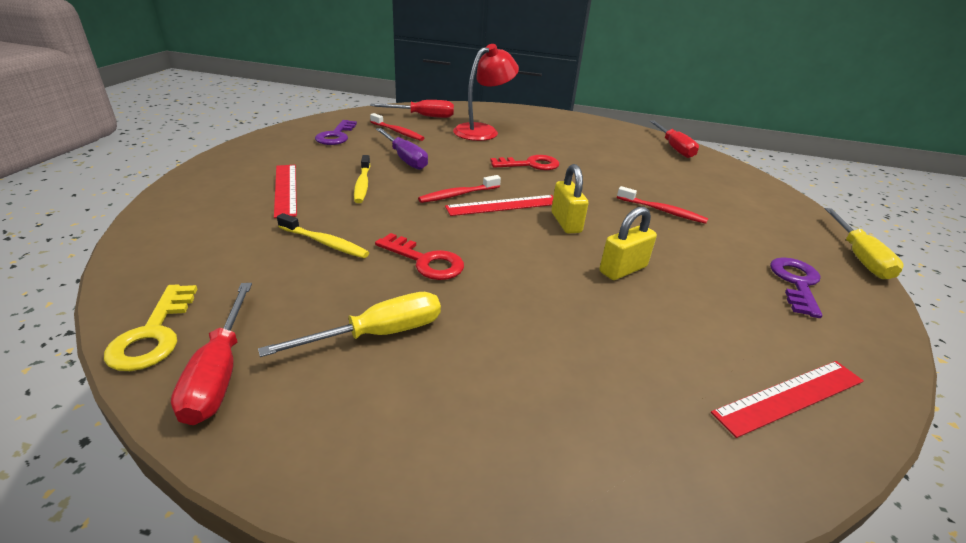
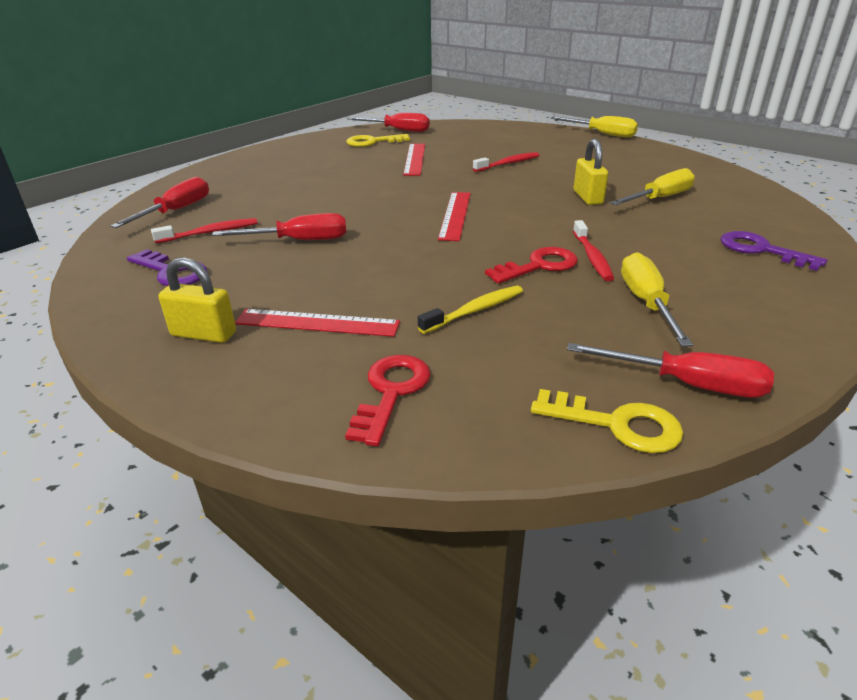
camera: 60 degrees left, 0 degrees up
yellow toothbrush [354,155,371,203] -> none
purple screwdriver [376,128,428,170] -> red screwdriver [212,213,347,240]
red toothbrush [418,175,501,203] -> red toothbrush moved to [573,220,614,281]
red lamp [453,44,519,141] -> none
red key [490,155,559,170] -> red key moved to [345,355,431,446]
yellow padlock [551,164,589,234] -> yellow padlock moved to [158,257,236,343]
red ruler [711,361,864,438] -> red ruler moved to [403,144,425,176]
purple key [770,257,823,318] -> purple key moved to [720,231,827,271]
none -> yellow key [347,134,410,147]
none -> yellow screwdriver [610,168,695,205]

